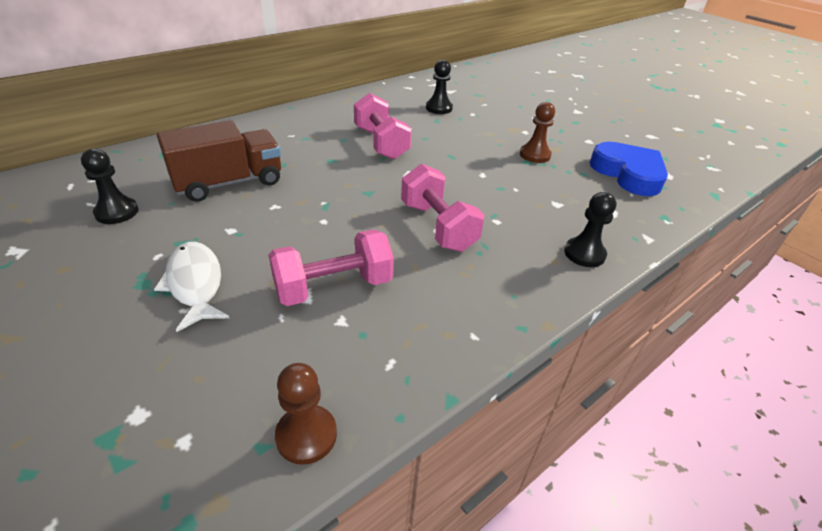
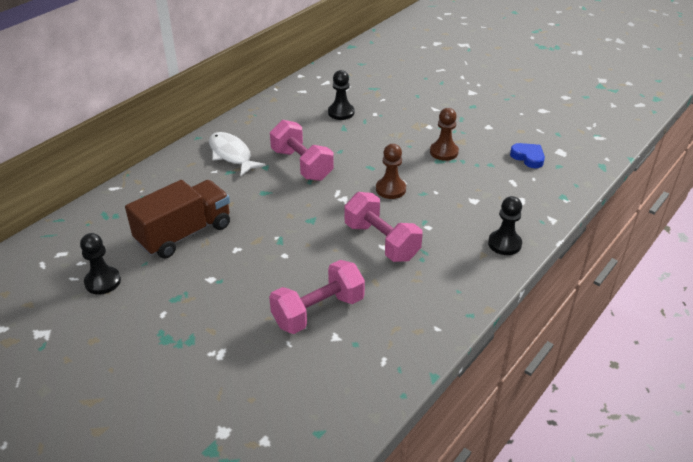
camera: 10 degrees left, 0 degrees up
white fish [154,242,229,332] -> white fish moved to [209,132,266,176]
brown pawn [275,363,337,465] -> brown pawn moved to [376,144,406,199]
blue heart [590,142,668,196] -> blue heart [510,143,545,168], size x0.52

